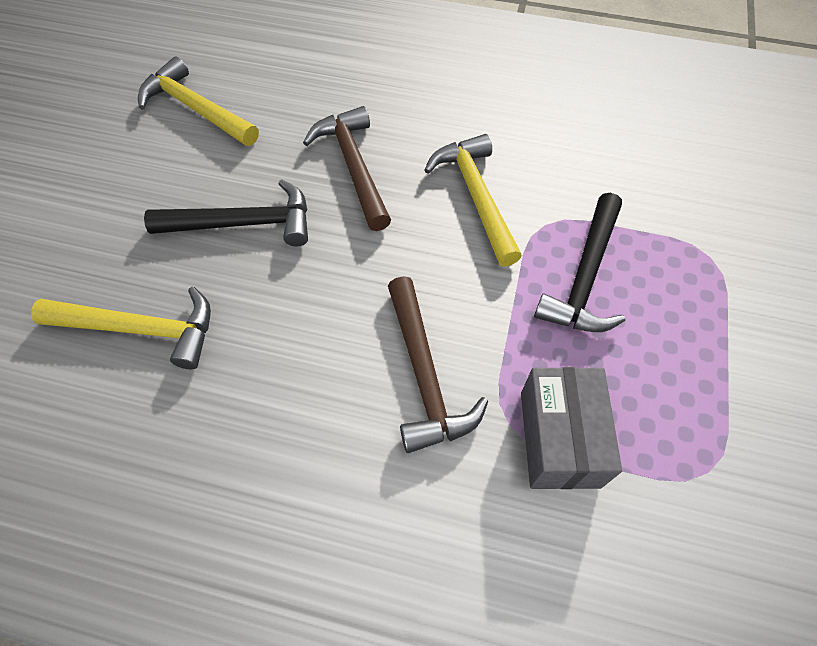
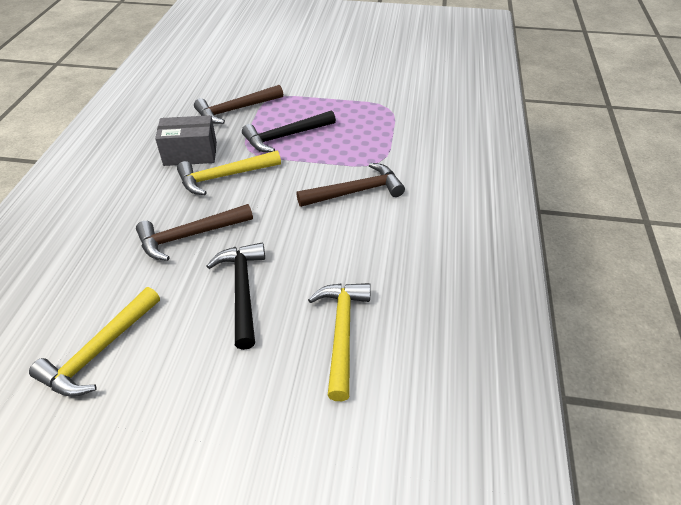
camera: 95 degrees left, 15 degrees down
grey box [521,367,622,489] -> grey box moved to [155,115,217,166]
black hammer [534,193,625,332] -> black hammer turned 135 degrees clockwise [242,110,336,152]
none -> brown hammer [194,85,283,124]

